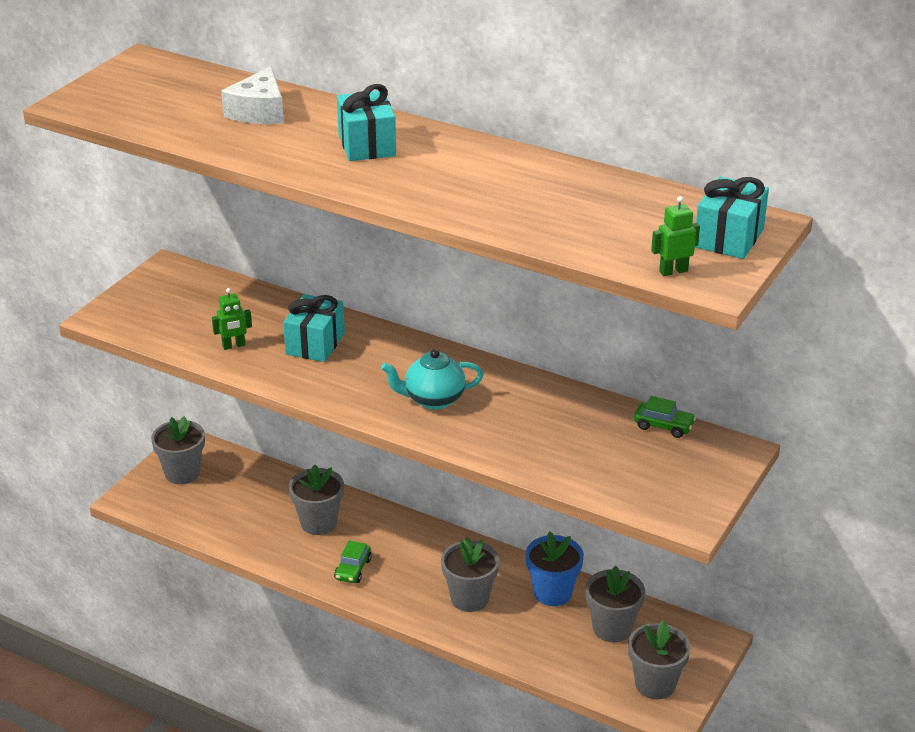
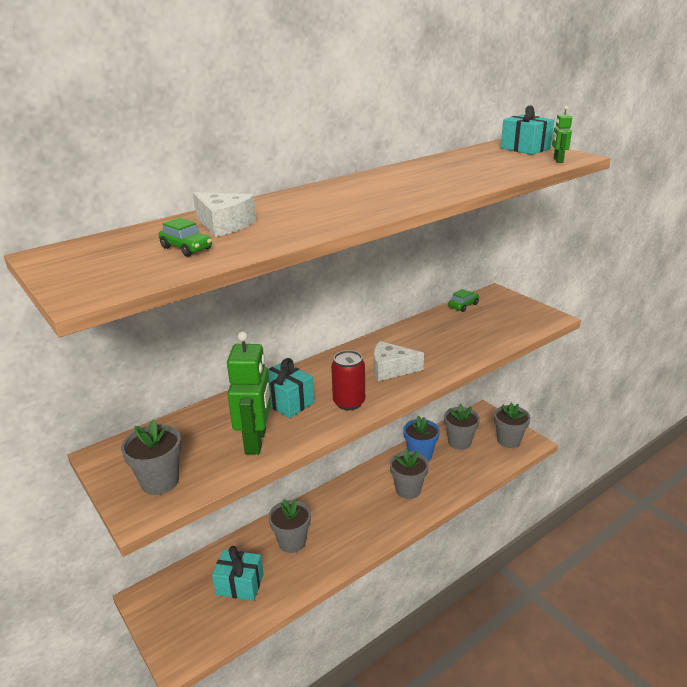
camera: 65 degrees left, 5 degrees down
grey flower pot [151,416,205,484] -> grey flower pot moved to [121,419,182,495]
green robot [212,288,252,350] -> green robot [227,332,272,454], size x2.11
green car [334,540,372,583] -> green car moved to [159,218,212,257]
turquoise gift [337,84,396,161] -> turquoise gift moved to [212,546,264,601]
turquoise teapot [381,349,483,410] -> white cheese [374,341,424,381]
none -> red can [331,350,365,410]

